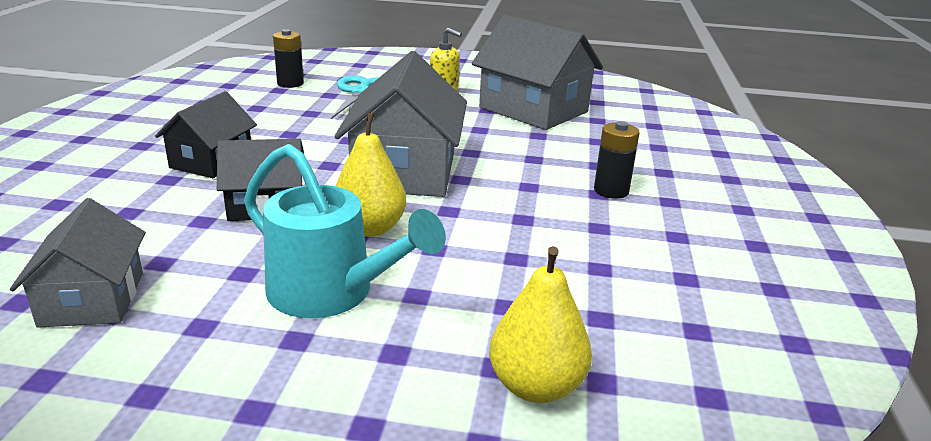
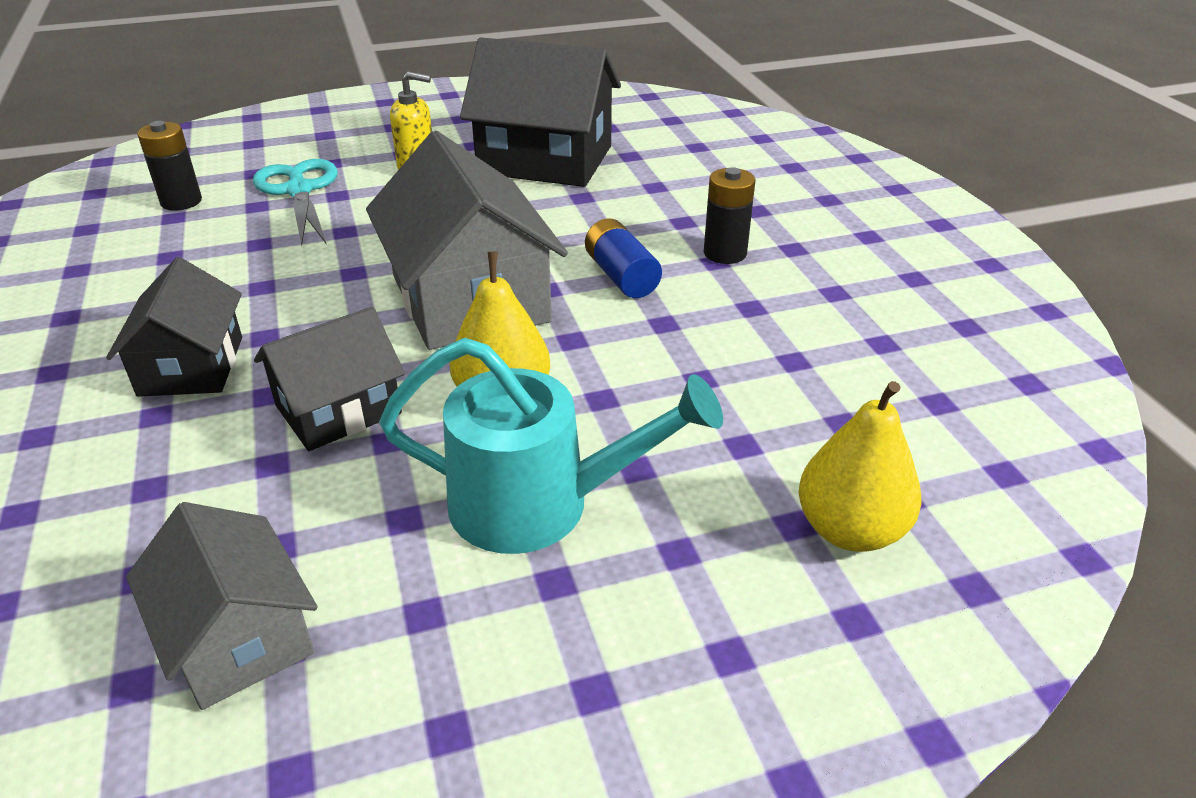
camera: 25 degrees left, 10 degrees up
grey house [472,15,603,130] -> black house [460,37,621,187]
none -> blue battery [585,218,662,298]

